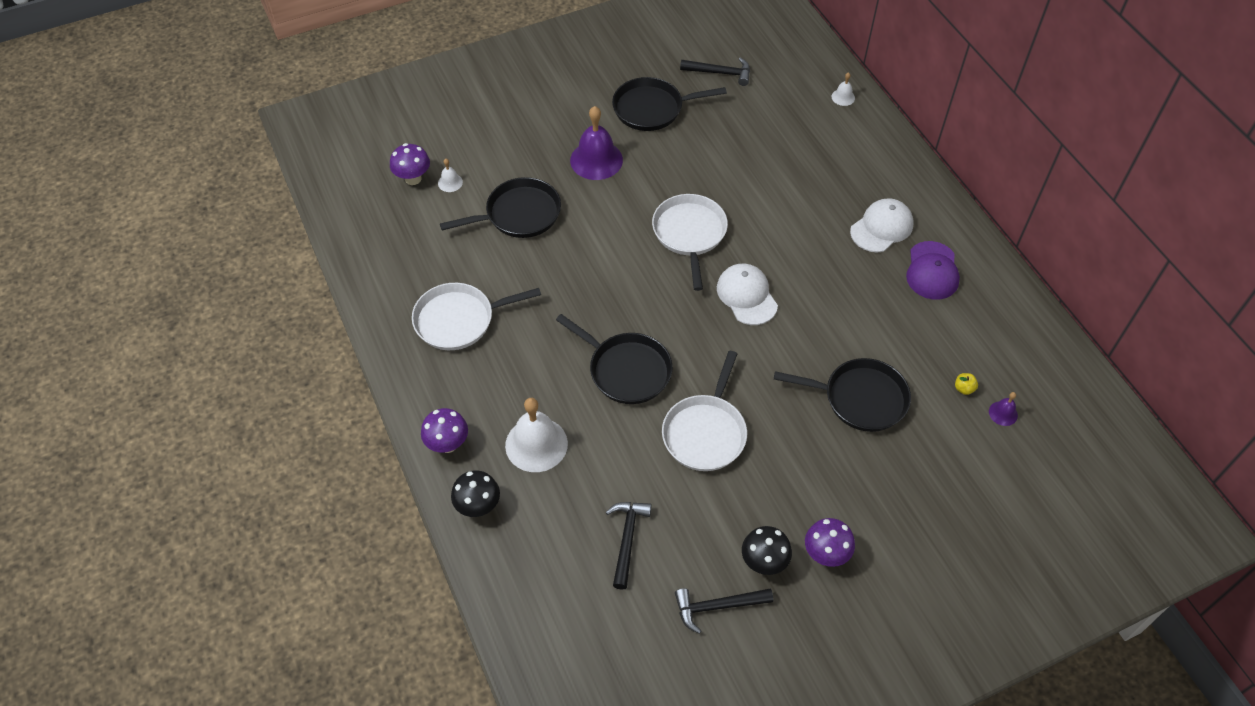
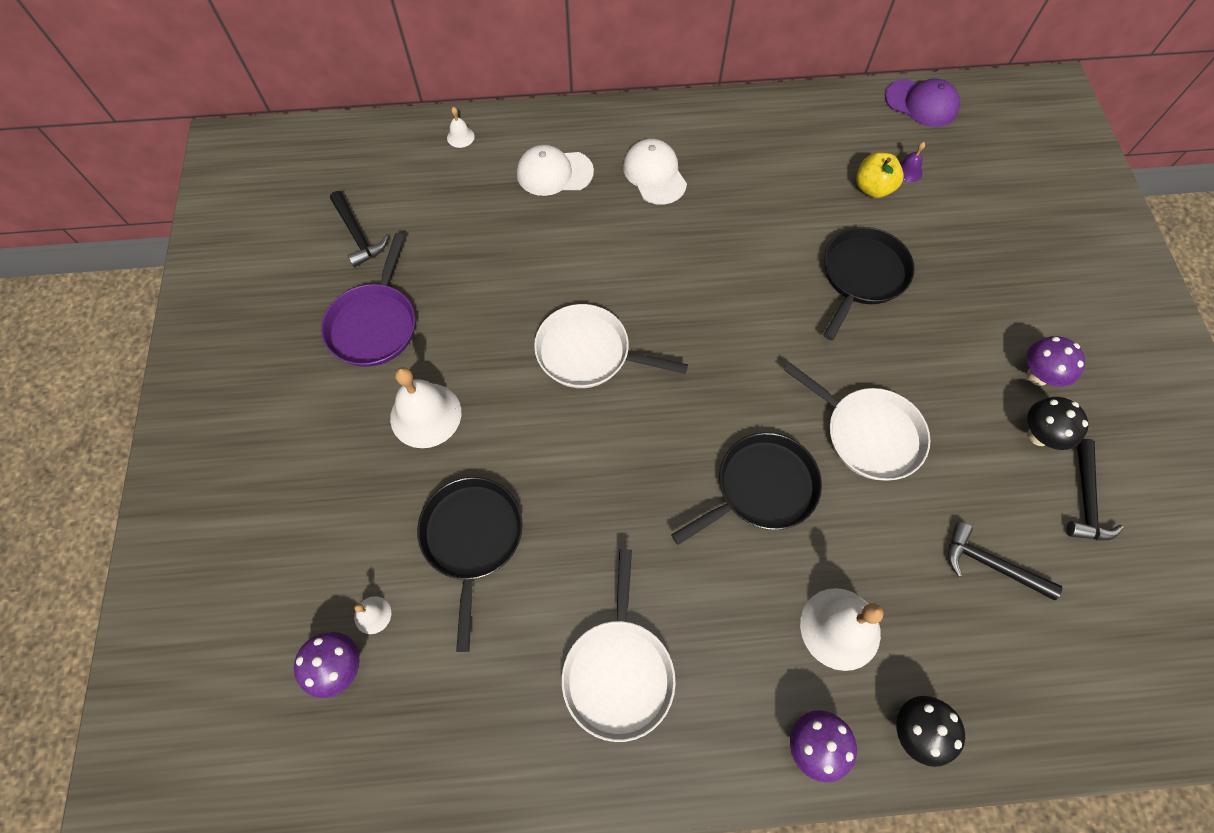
camera: 70 degrees left, 10 degrees up
purple bell [570,106,623,180] -> white bell [390,367,461,448]
black pan [612,77,727,131] -> purple pan [321,233,415,367]
black hammer [680,57,750,86] -> black hammer turned 120 degrees clockwise [330,191,388,267]
white cap [717,264,778,325] -> white cap moved to [517,145,594,196]
purple cap [906,241,960,300] -> purple cap moved to [885,78,960,127]
yellow apple [955,373,978,395] -> yellow apple [856,153,904,198], size x1.94

